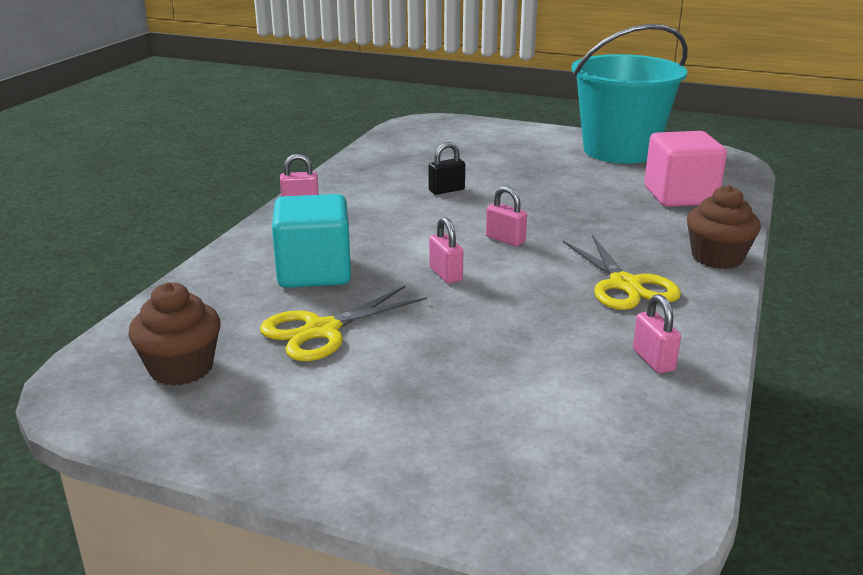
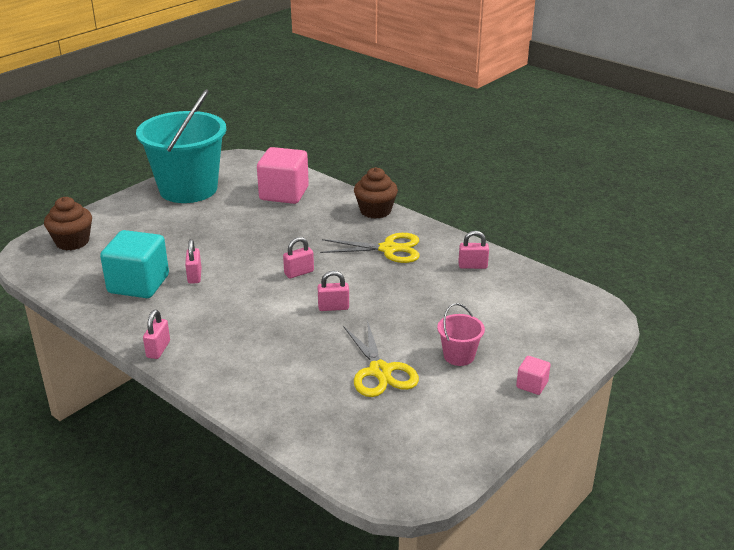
camera: 70 degrees left, 5 degrees up
brown cupcake [128,282,220,386] -> brown cupcake moved to [44,197,92,250]
turquoise cube [272,194,351,288] -> turquoise cube moved to [100,230,169,298]
black padlock [429,142,465,195] -> pink padlock [185,239,202,284]
none -> pink bucket [437,303,485,366]
none -> pink cube [516,356,550,395]

